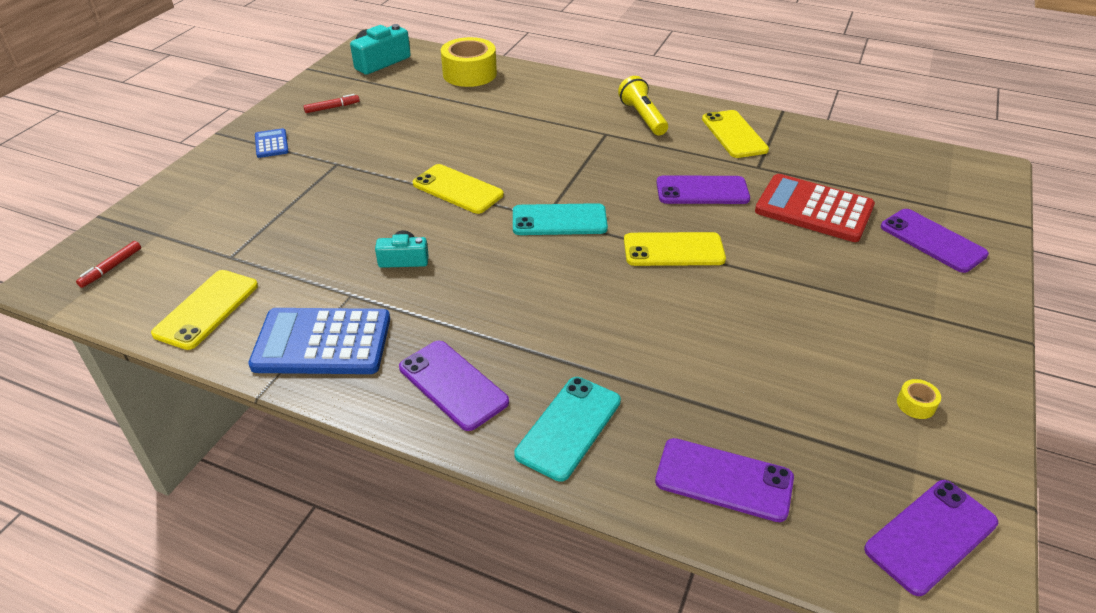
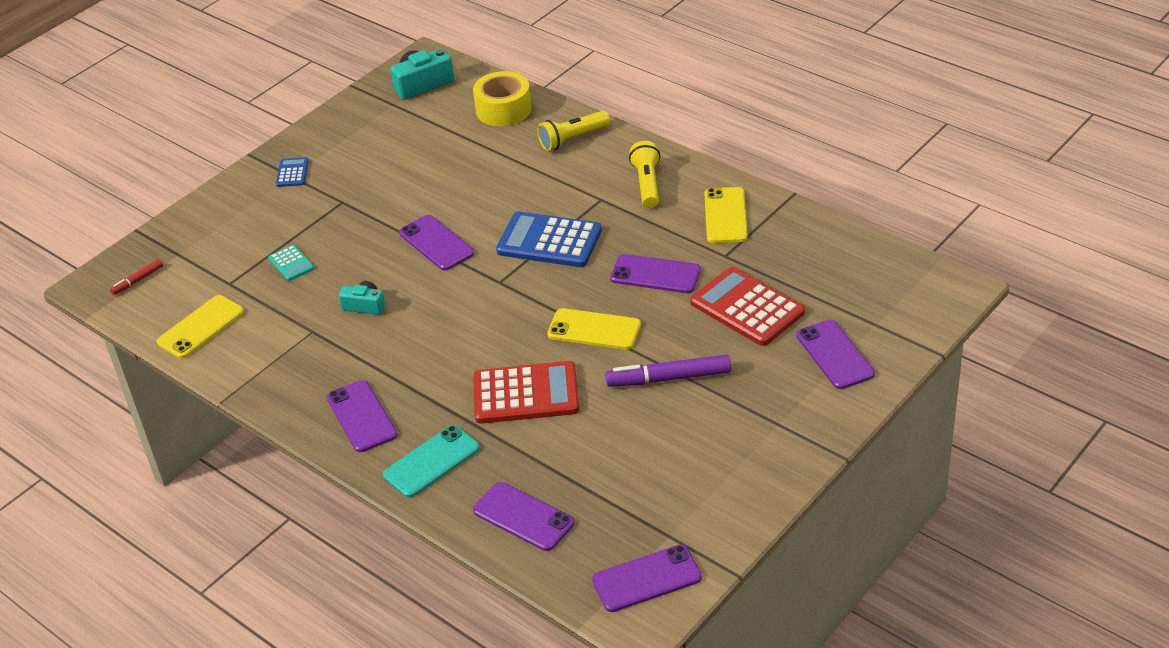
camera: 20 degrees right, 0 degrees up
blue calculator [248,308,390,374] -> blue calculator moved to [496,211,602,267]
red marker [303,94,360,113] -> none
yellow phone [413,164,504,214] -> purple phone [399,215,474,270]
turquoise phone [513,203,608,235] -> none
yellow tape [897,379,941,419] -> none
none -> turquoise calculator [268,245,314,281]
none -> red calculator [473,361,579,424]
none -> yellow flashlight [537,111,610,151]
none -> purple marker [605,354,731,387]

